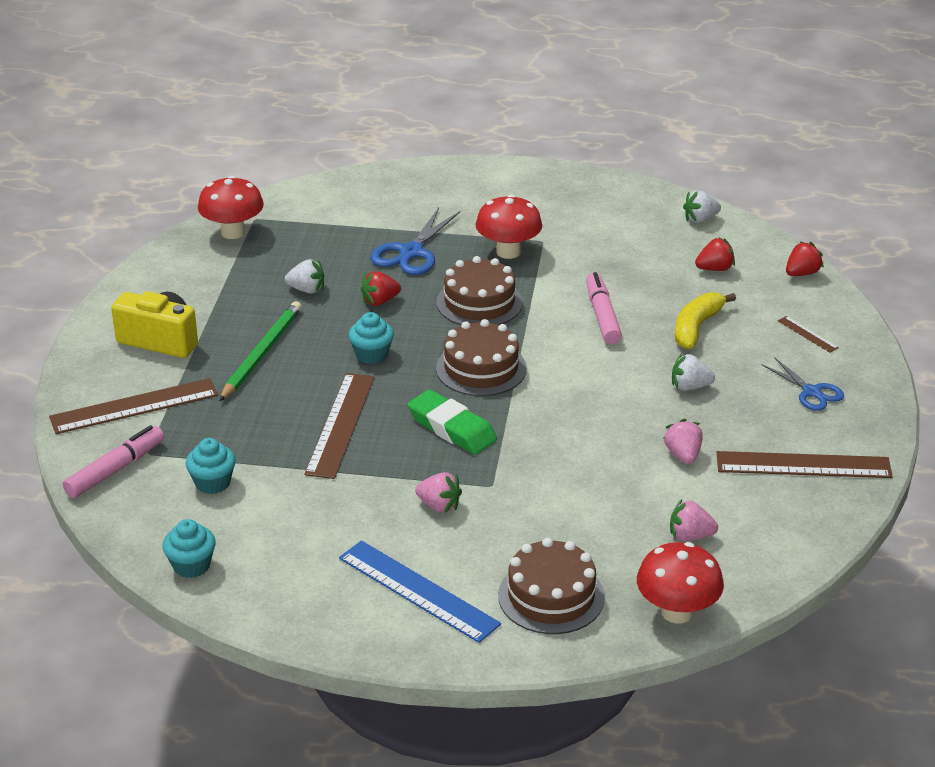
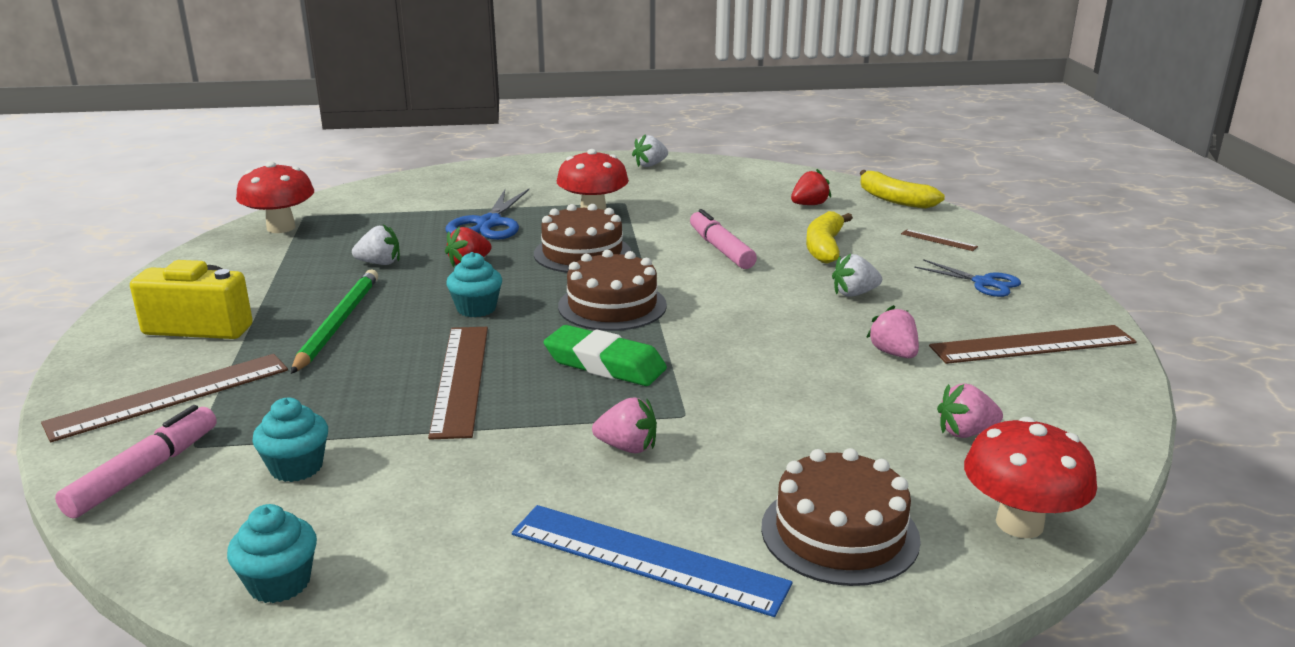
camera: 15 degrees left, 10 degrees down
white strawberry [683,191,721,223] -> white strawberry moved to [632,134,668,167]
red strawberry [786,242,824,276] -> yellow banana [860,170,945,209]

